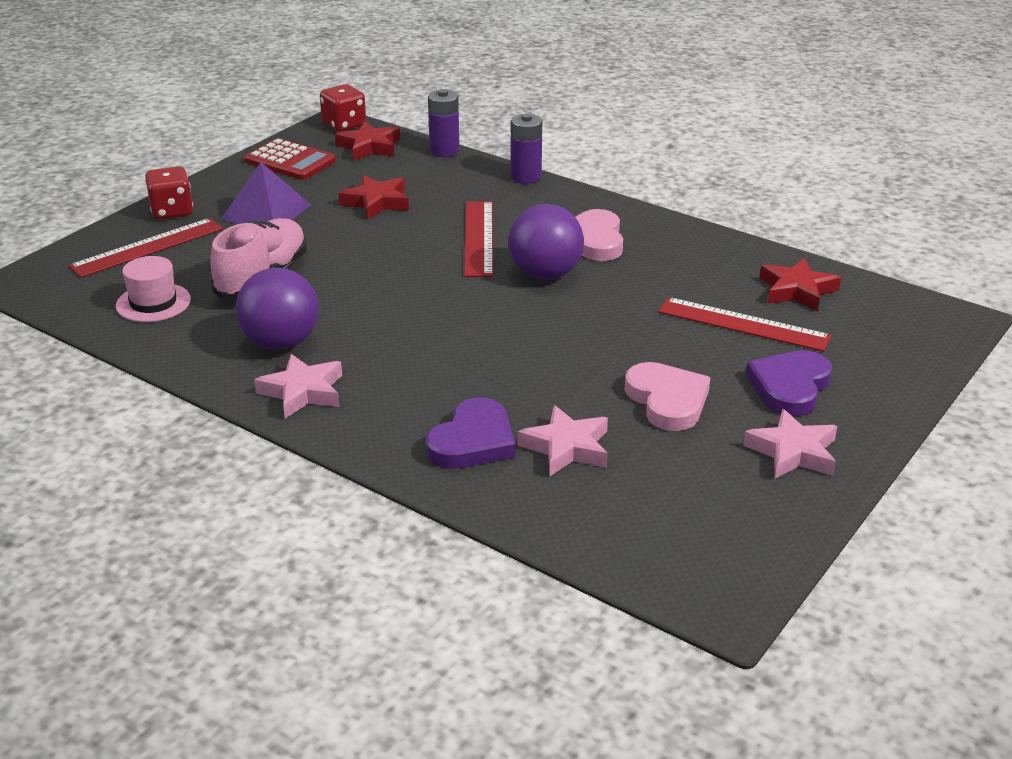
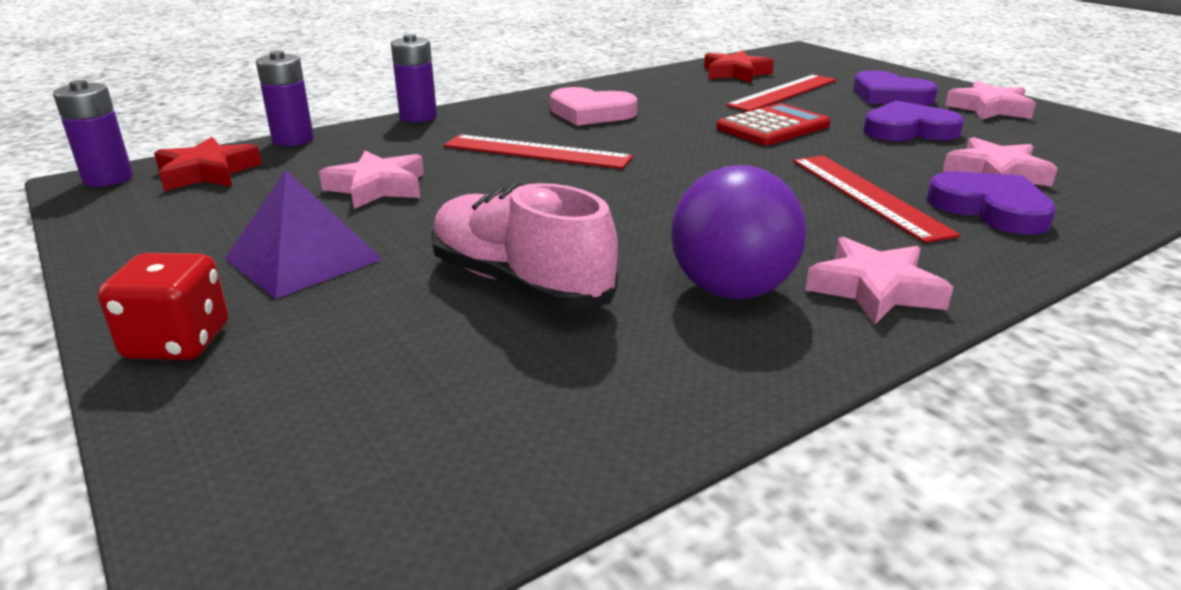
camera: 70 degrees left, 5 degrees down
red ruler [69,218,223,278] -> red ruler moved to [793,156,960,243]
pink hat [116,256,191,322] -> none
red calculator [244,138,336,180] -> red calculator moved to [716,103,831,146]
red dice [320,84,366,131] -> purple battery [53,80,133,187]
red star [339,175,409,219] -> pink star [319,151,424,209]
purple ball [508,204,584,280] -> none
pink heart [625,362,710,431] -> purple heart [863,101,964,141]

